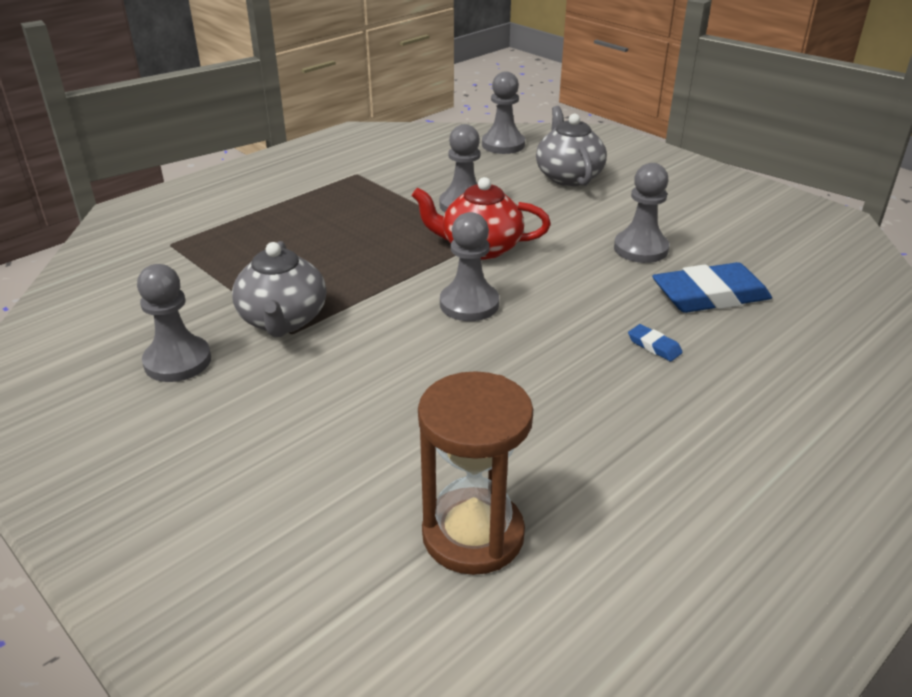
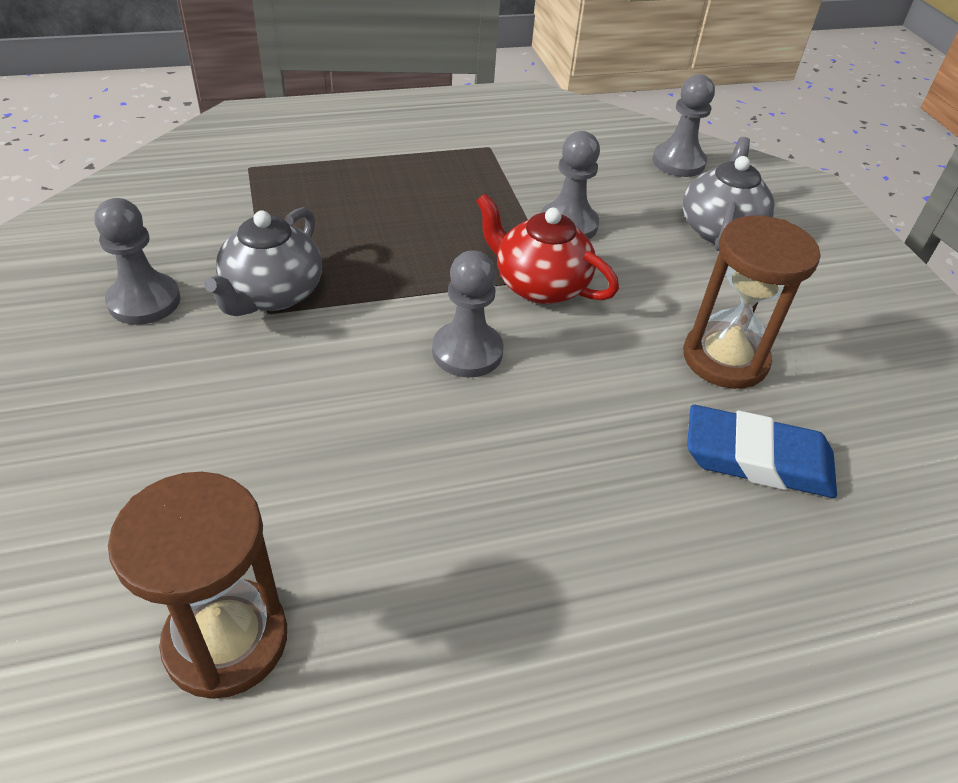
camera: 25 degrees right, 10 degrees up
grey pawn [614,163,670,263] -> brown hourglass [683,215,820,389]
blue eraser [628,324,683,362] -> none

